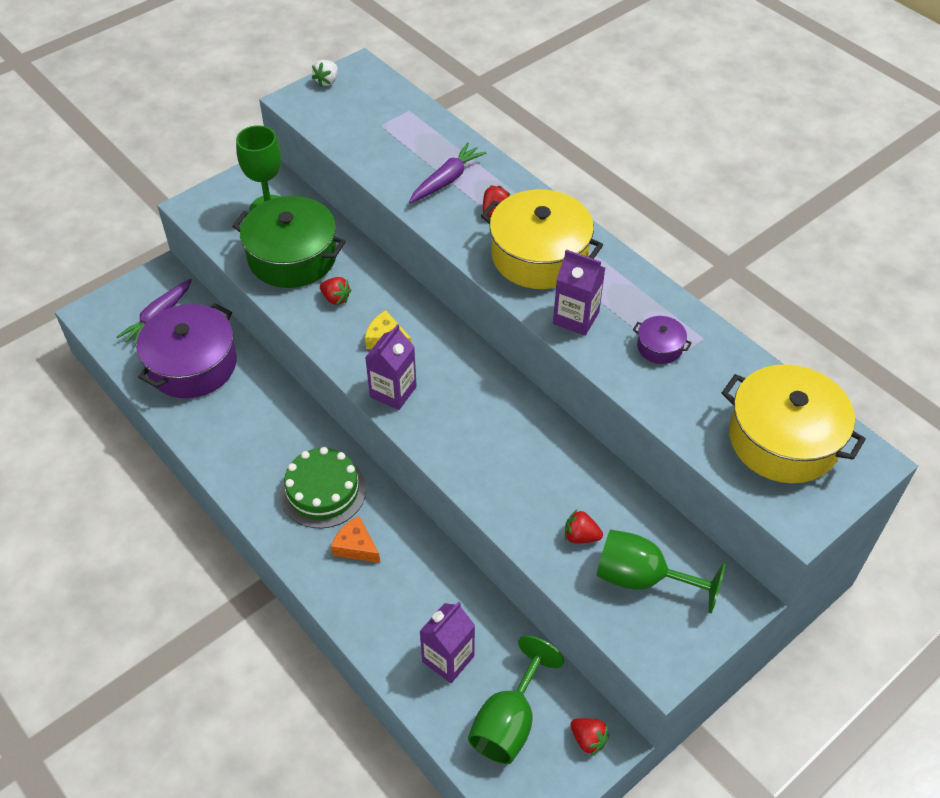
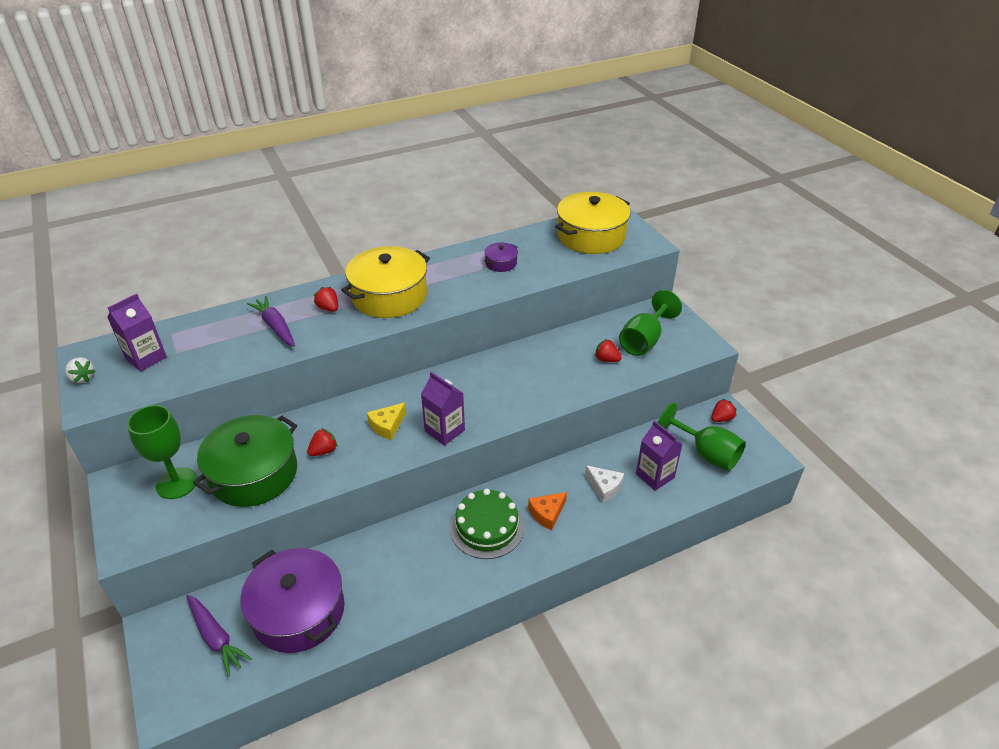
camera: 75 degrees left, 10 degrees down
purple carton [553,249,605,336] -> purple carton moved to [107,294,167,372]
red strawberry [565,510,603,544] -> red strawberry turned 90 degrees clockwise [595,339,622,362]
none -> white cheese [585,465,624,503]

